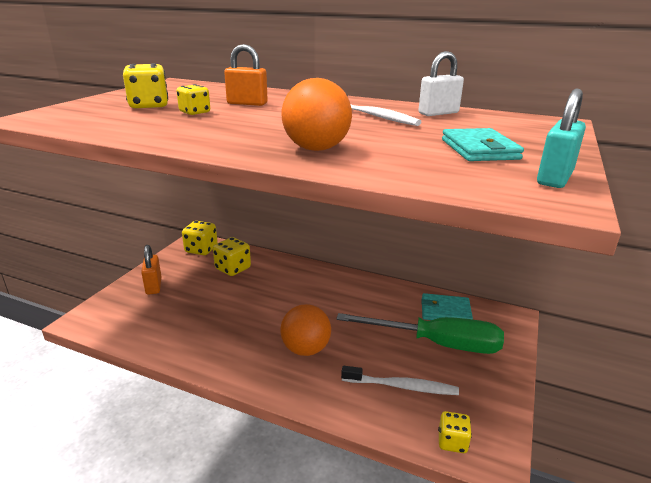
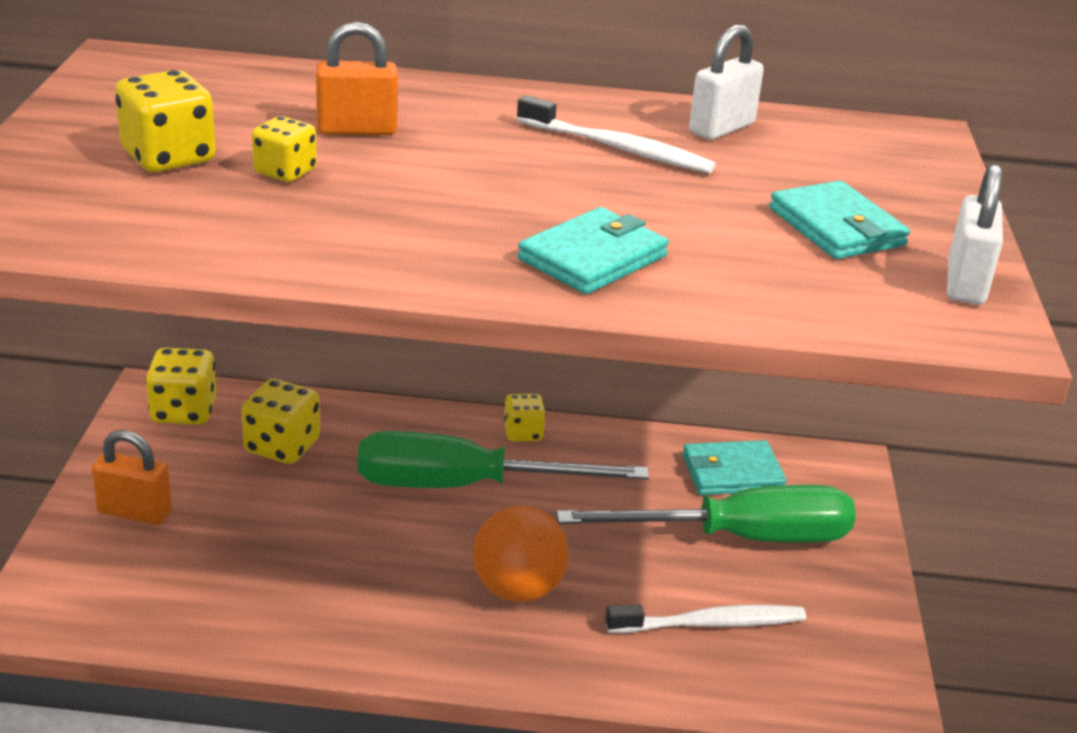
camera: 20 degrees left, 5 degrees up
orange padlock [141,245,161,295] -> orange padlock turned 45 degrees counterclockwise [92,430,172,525]
orange ball [281,78,352,151] -> turquoise wallet [518,207,669,294]
yellow dice [438,411,472,453] -> yellow dice moved to [504,394,546,441]
turquoise padlock [537,89,586,188] -> white padlock [947,164,1003,305]
none -> green screwdriver [358,431,649,488]

